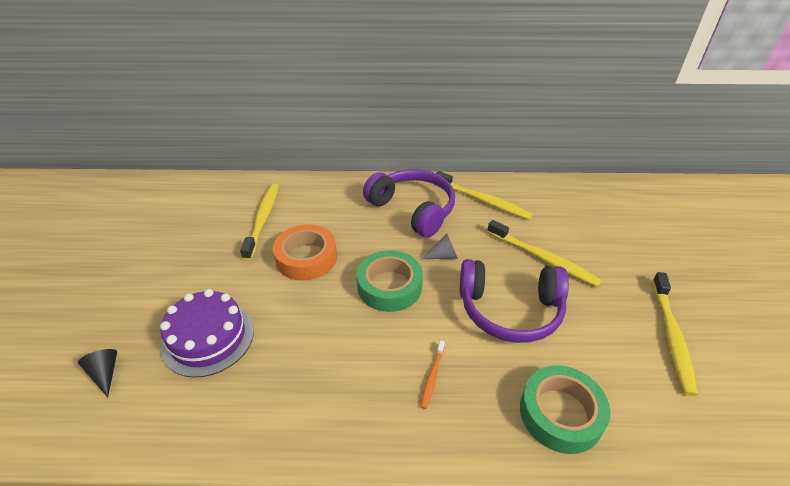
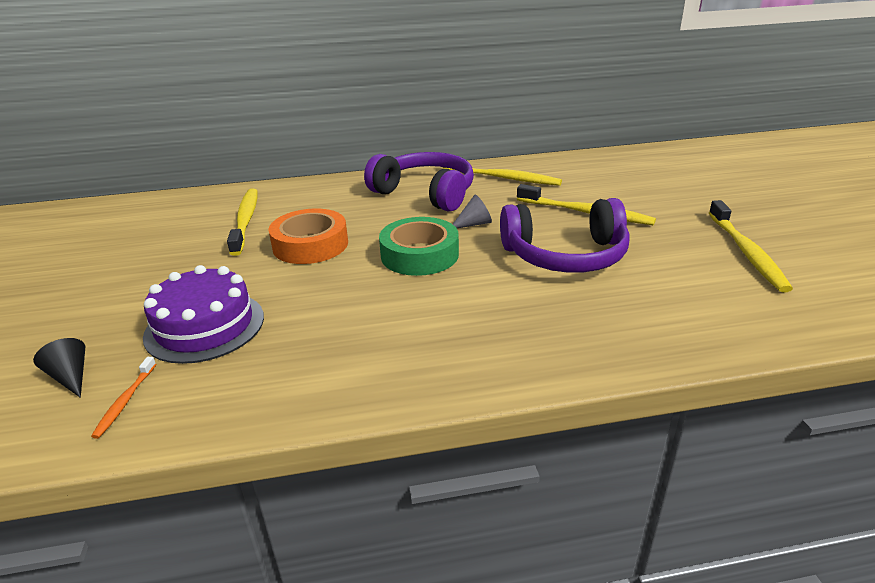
camera: 10 degrees left, 10 degrees down
orange toothbrush [420,341,445,409] -> orange toothbrush moved to [91,357,156,439]
green tape [520,365,610,454] -> none

